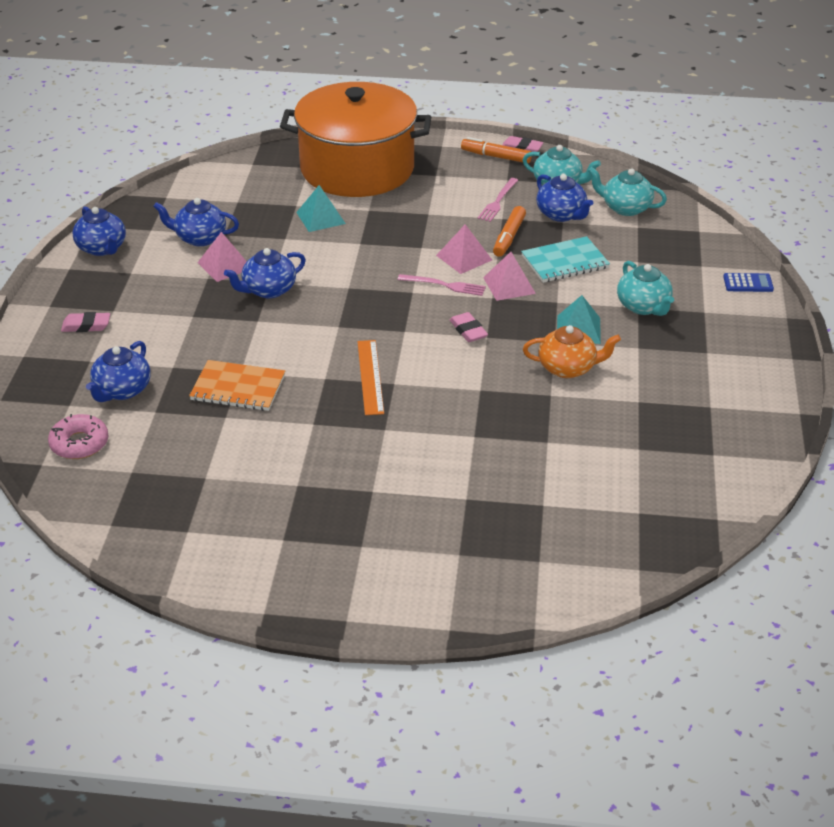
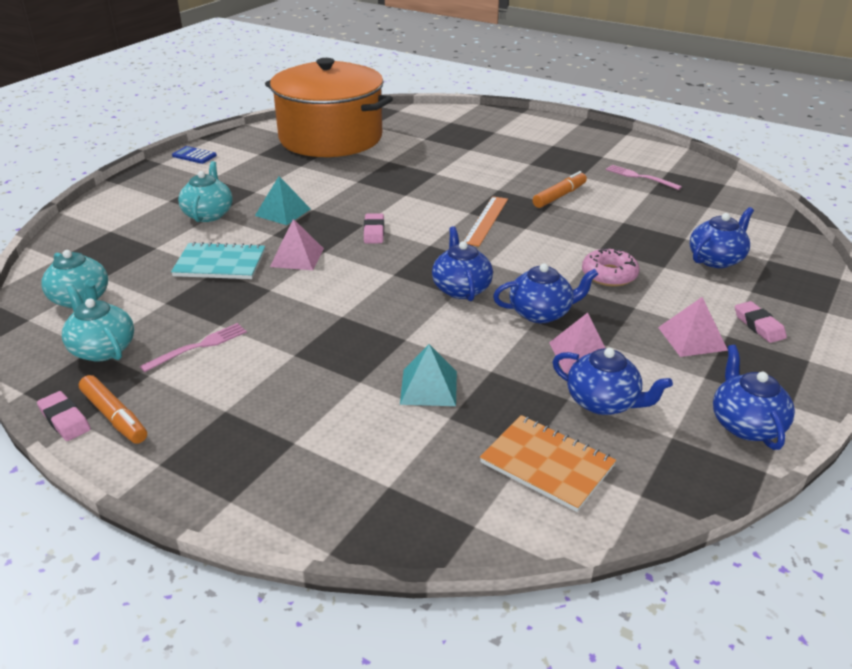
camera: 155 degrees left, 5 degrees down
pink donut [48,414,109,459] -> pink donut moved to [582,247,640,287]
pink eraser [61,312,110,332] -> pink eraser turned 45 degrees clockwise [735,301,787,343]
orange notebook [189,360,285,411] -> orange notebook moved to [480,415,616,512]
orange pot [280,82,431,197] -> orange pot moved to [265,58,393,157]
pink fork [398,274,486,296] -> pink fork moved to [606,165,682,190]
pink pyramid [436,224,492,274] -> pink pyramid moved to [658,297,728,357]
orange marker [493,206,526,257] -> orange marker moved to [533,171,587,208]
orange teapot [523,325,621,378] -> none
blue teapot [536,174,593,222] -> blue teapot moved to [432,226,493,301]
blue calculator [723,273,774,292] -> blue calculator moved to [172,146,217,164]

